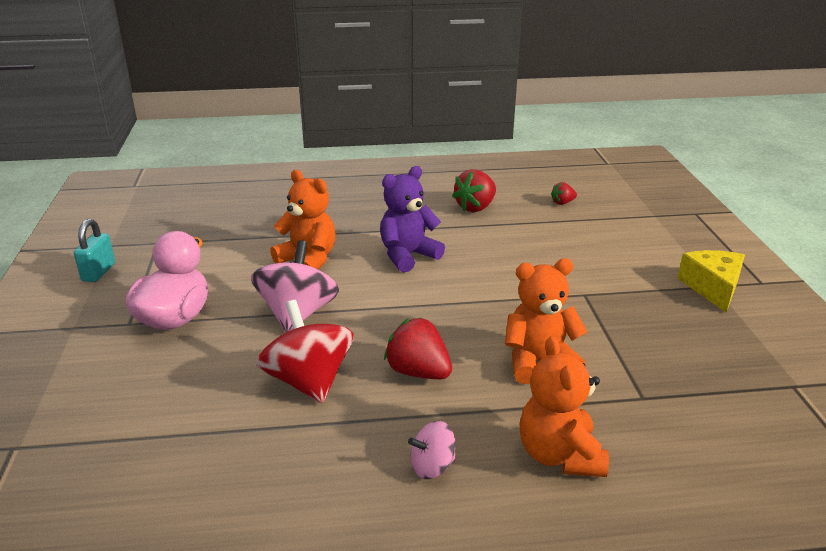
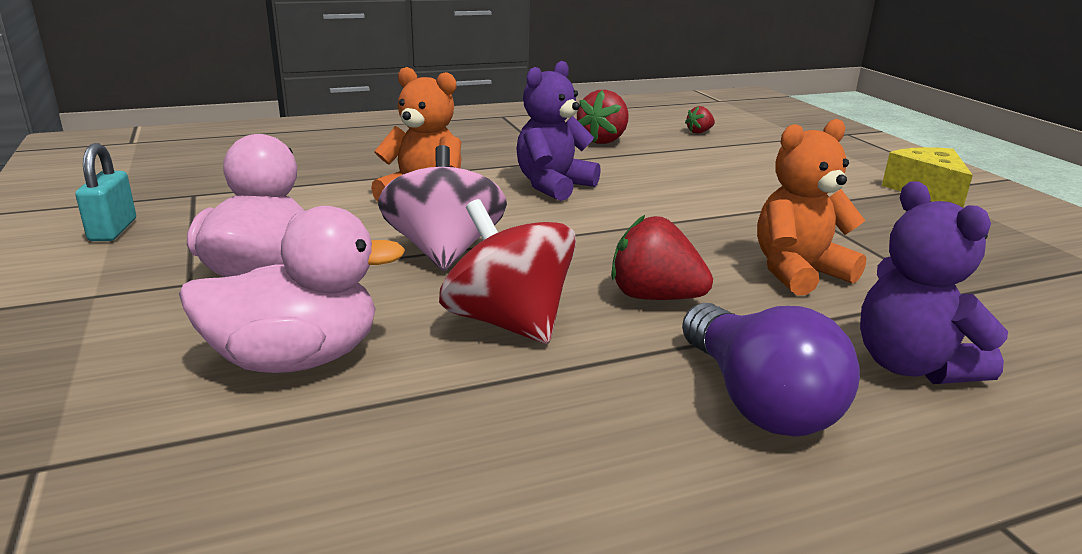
camera: 15 degrees left, 5 degrees down
pink spinning top [408,421,456,479] -> purple light bulb [682,303,860,437]
orange teddy bear [519,336,609,477] -> purple teddy bear [860,181,1008,384]
none -> pink duck [179,206,405,373]

